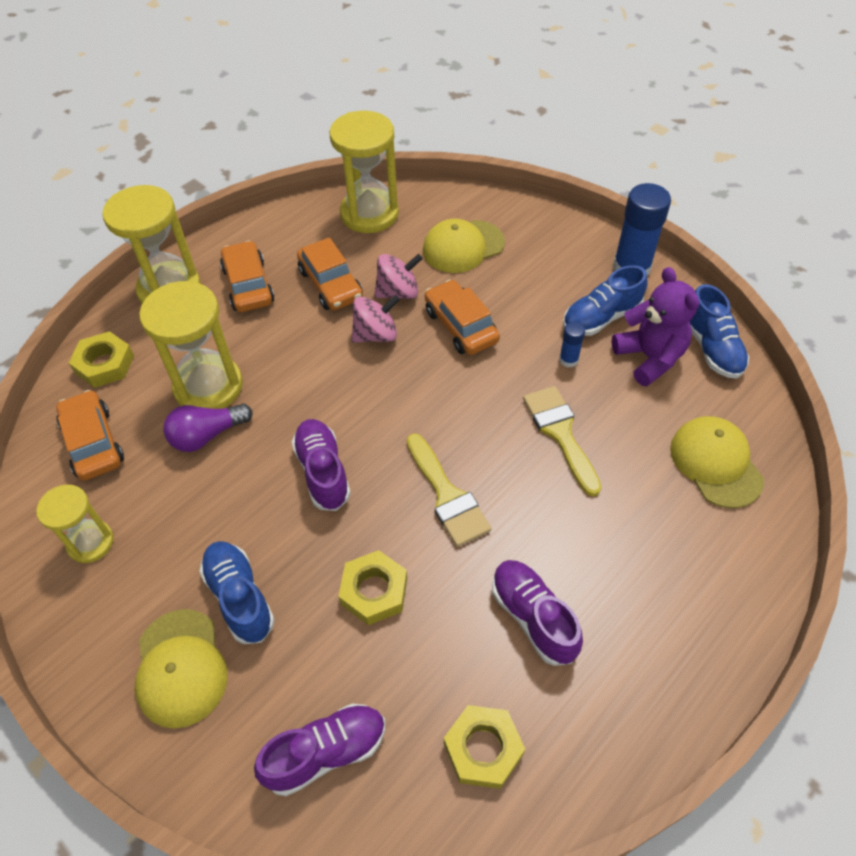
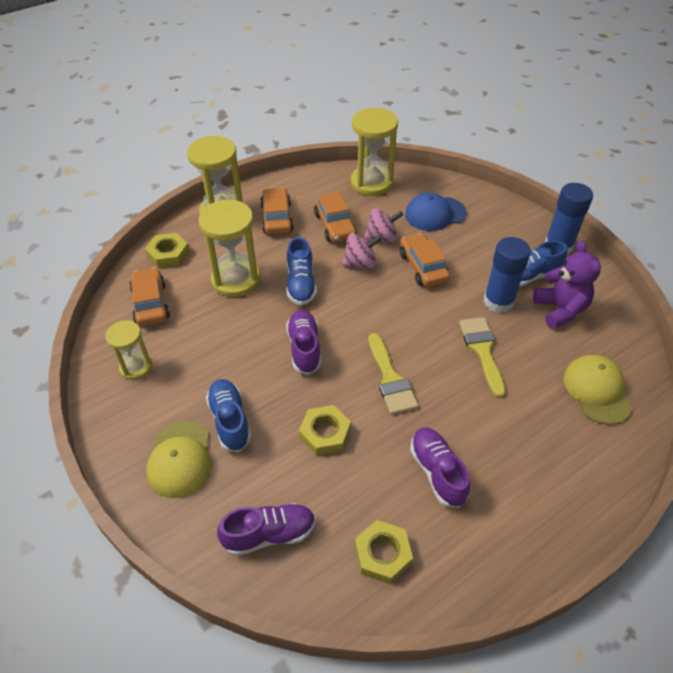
camera: 10 degrees right, 5 degrees down
purple light bulb [163,403,253,452] -> none
yellow cap [423,219,505,273] -> blue cap [405,193,467,231]
blue glue stick [559,322,585,367] -> blue glue stick [483,237,531,313], size x2.11
blue shoe [690,284,749,379] -> blue shoe moved to [287,237,317,305]

